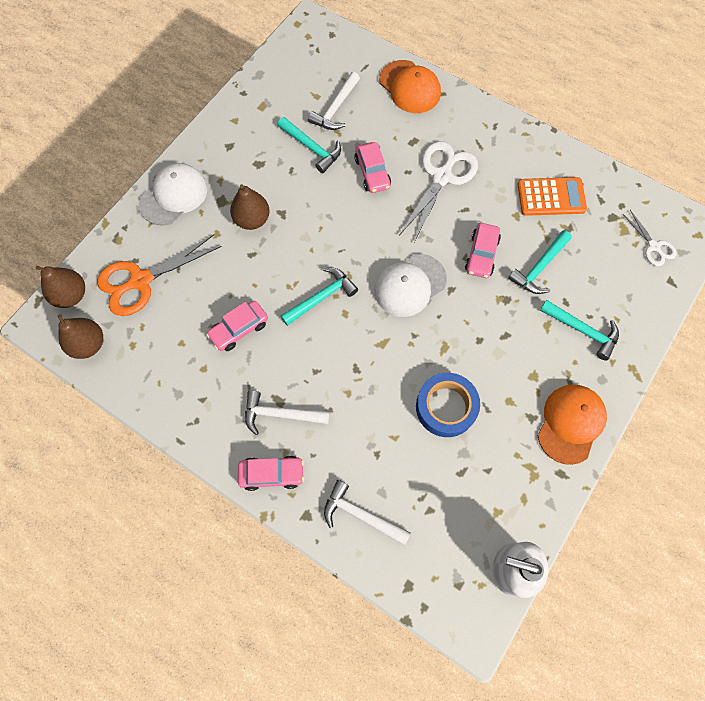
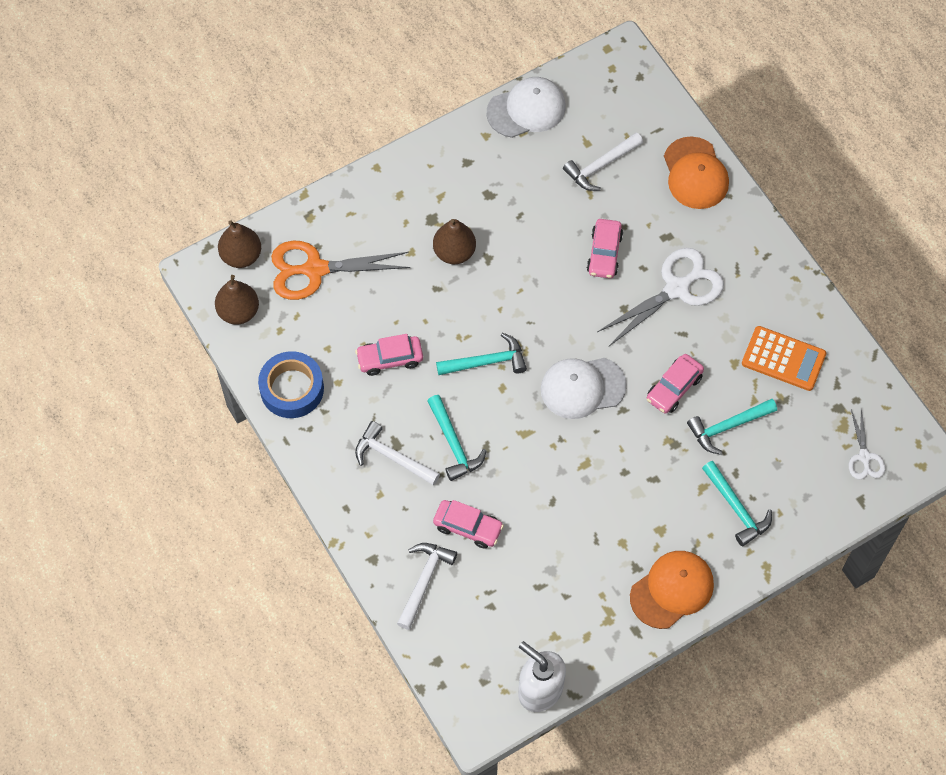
camera: 25 degrees right, 5 degrees down
white cap [139,163,208,226] -> white cap moved to [487,77,566,138]
pink car [238,456,304,491] -> pink car moved to [433,500,504,549]
turquoise hammer [278,117,341,173] -> turquoise hammer moved to [427,395,487,481]
white hammer [324,480,411,546] -> white hammer turned 60 degrees clockwise [397,543,457,630]
blue tape [416,373,480,437] -> blue tape moved to [258,351,324,418]

